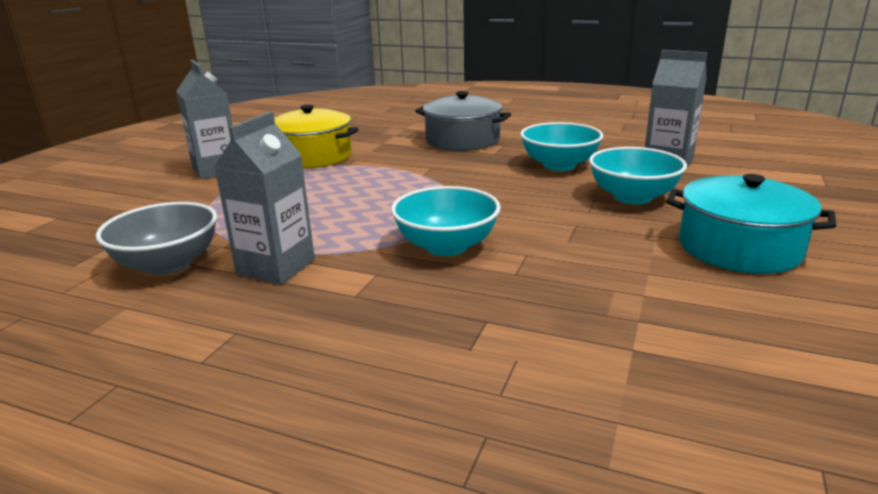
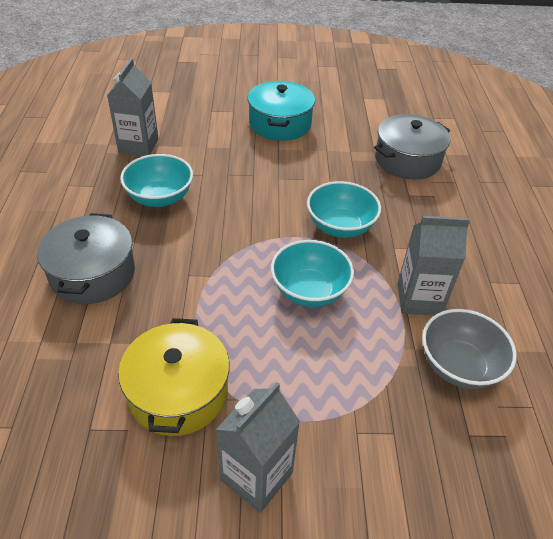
camera: 115 degrees left, 20 degrees up
turquoise bowl [589,147,687,204] -> turquoise bowl moved to [271,240,354,307]
none -> grey pot [374,114,450,179]

